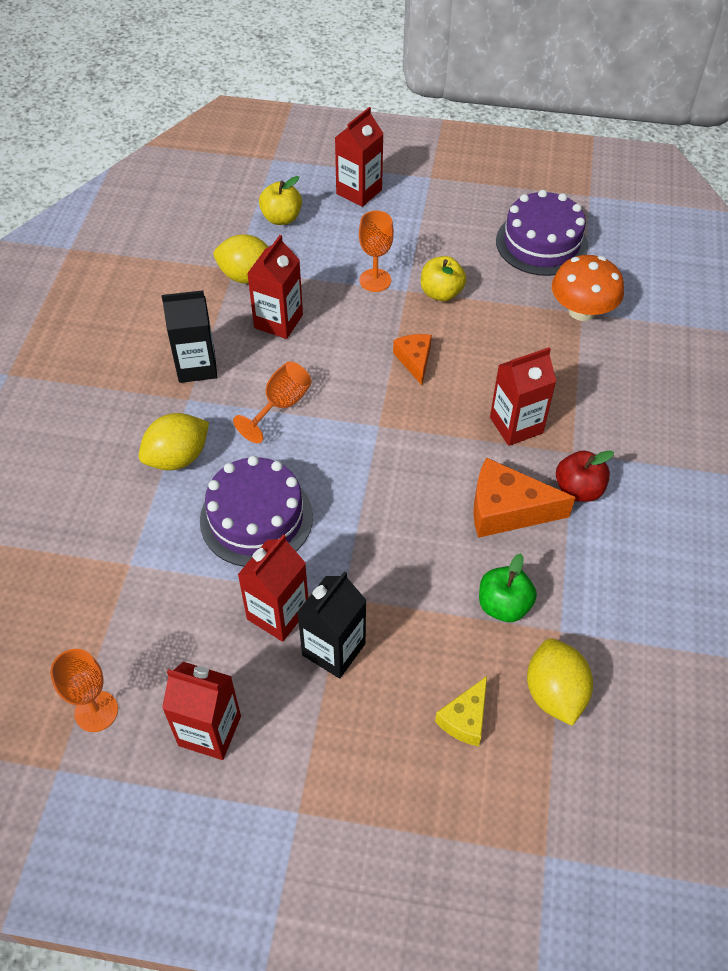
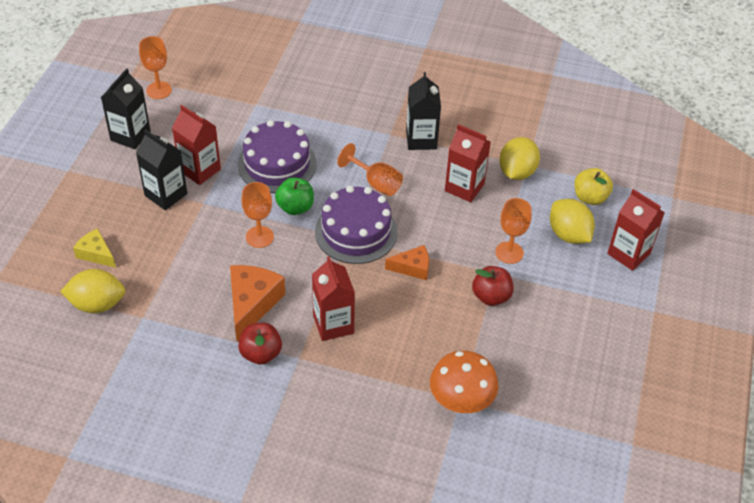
camera: 95 degrees right, 5 degrees down
yellow lemon [139,413,209,470] -> yellow lemon moved to [550,199,595,244]
red carton [162,662,241,760] -> black carton [101,68,151,149]
yellow apple [421,256,467,301] -> red apple [472,266,514,306]
green apple [479,553,537,622] -> green apple moved to [275,177,314,215]
purple cake [496,190,588,276] -> purple cake moved to [315,186,398,264]
none -> orange goblet [241,182,274,248]

